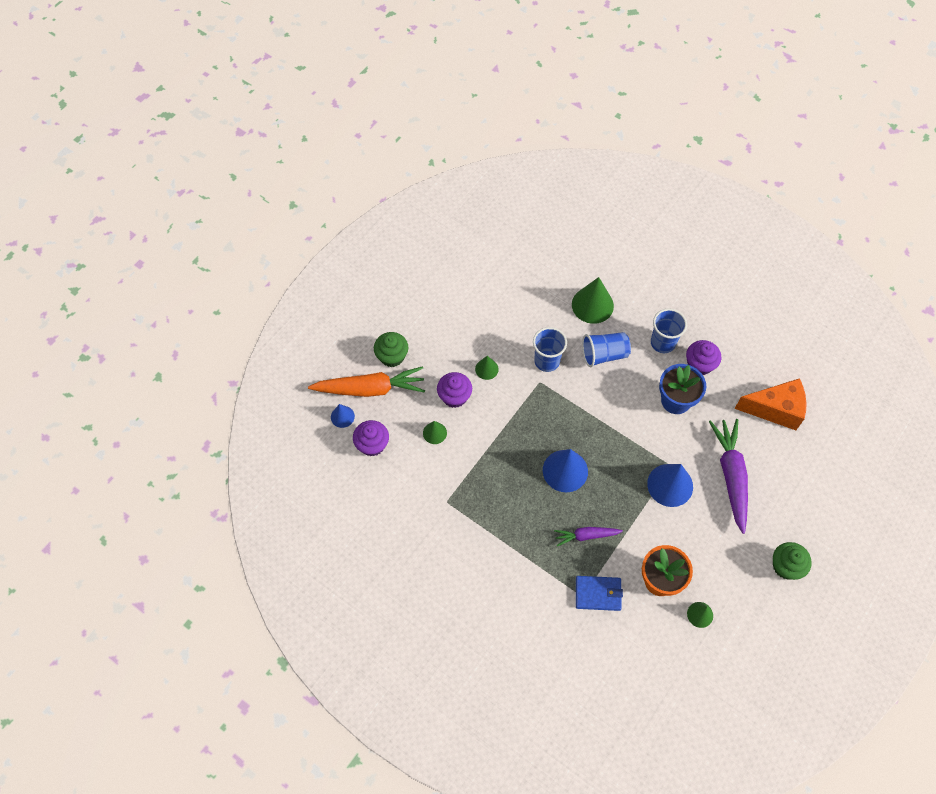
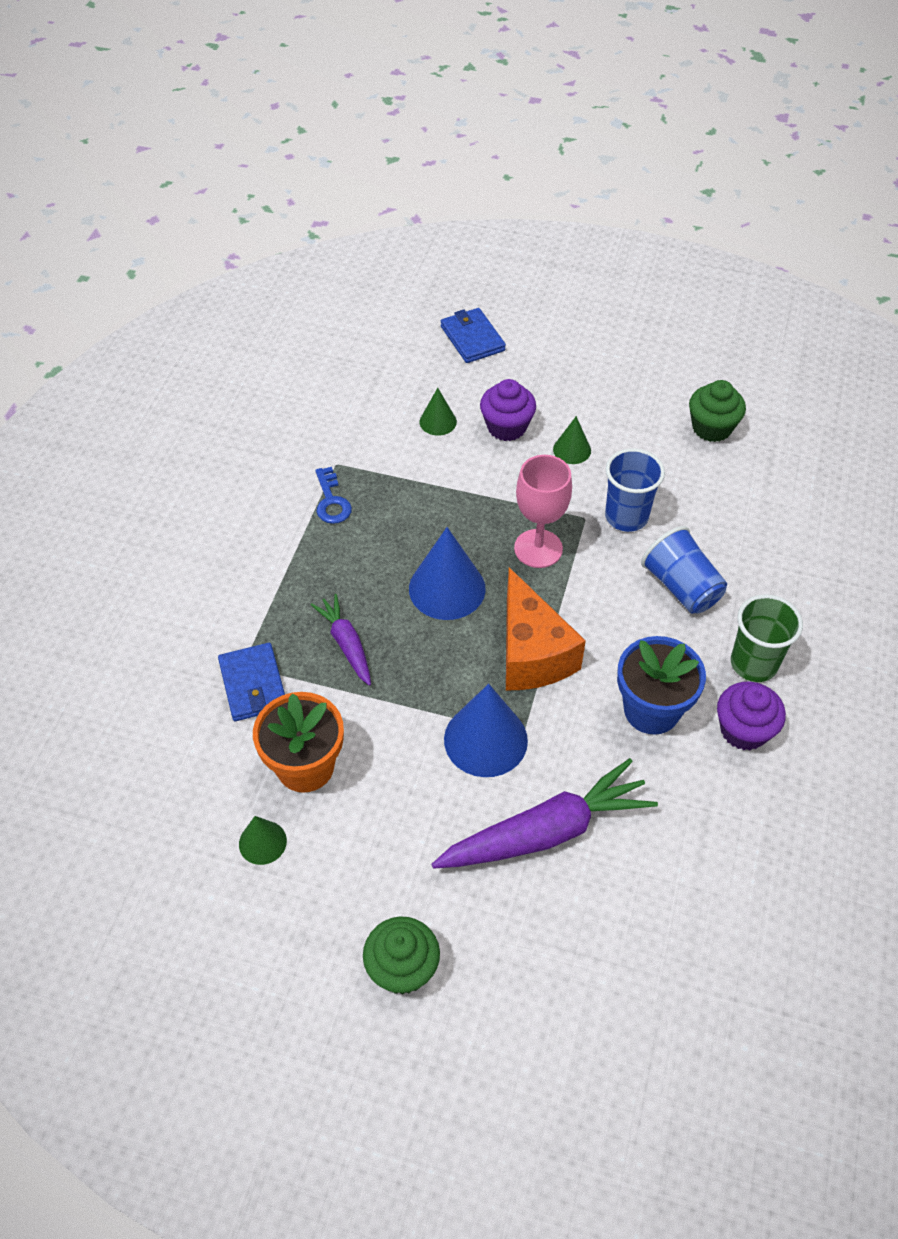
camera: 70 degrees right, 10 degrees down
orange carrot [308,366,425,397] -> blue wallet [441,308,506,363]
blue cone [331,404,355,428] -> none
purple cupcake [353,420,389,456] -> none
green cupcake [374,332,408,367] -> green cupcake moved to [689,380,746,442]
green cone [572,277,614,324] -> none
blue cup [651,309,687,353] -> green cup [731,594,803,682]
orange cheese [734,378,806,430] -> orange cheese moved to [506,567,586,691]
none -> blue key [315,467,352,524]
none -> pink goblet [514,455,572,568]

